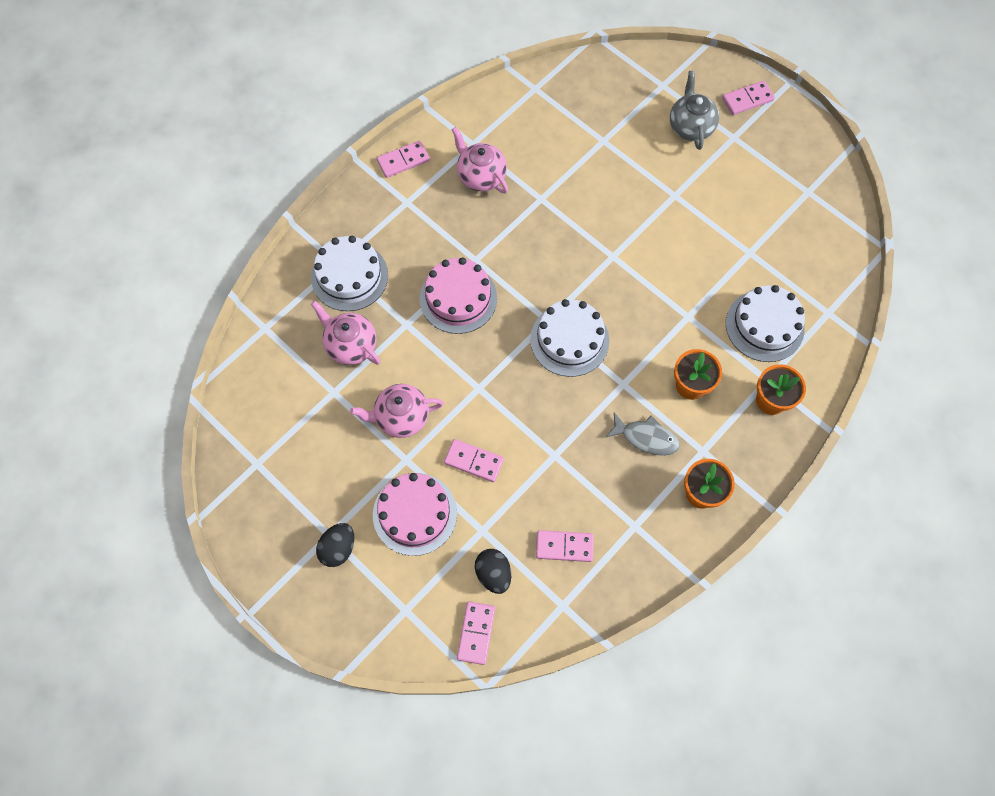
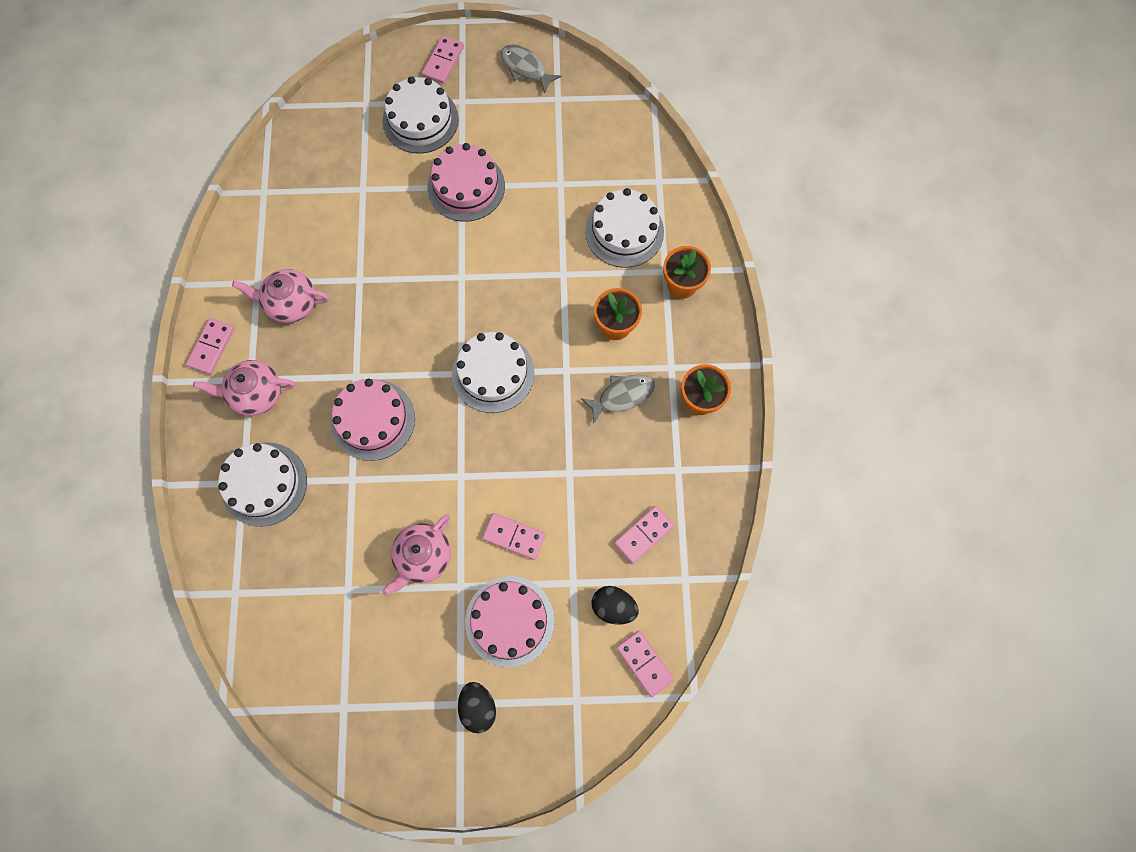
camera: 45 degrees left, 5 degrees up
pink teapot [311,301,380,365] -> pink teapot moved to [193,360,295,416]
pink domino [444,439,504,482] -> pink domino turned 45 degrees clockwise [482,513,545,560]
grey teapot [670,71,719,150] -> white cake [383,76,459,154]
none -> pink cake [427,143,505,222]
none -> grey fish [501,45,562,93]

